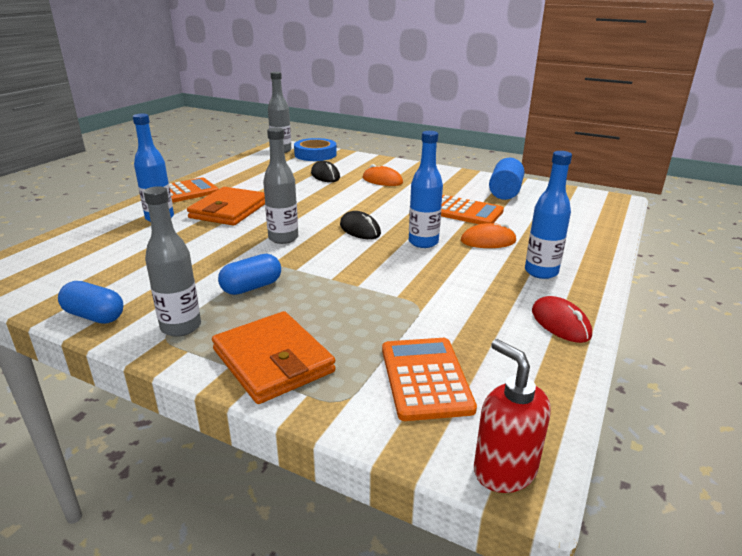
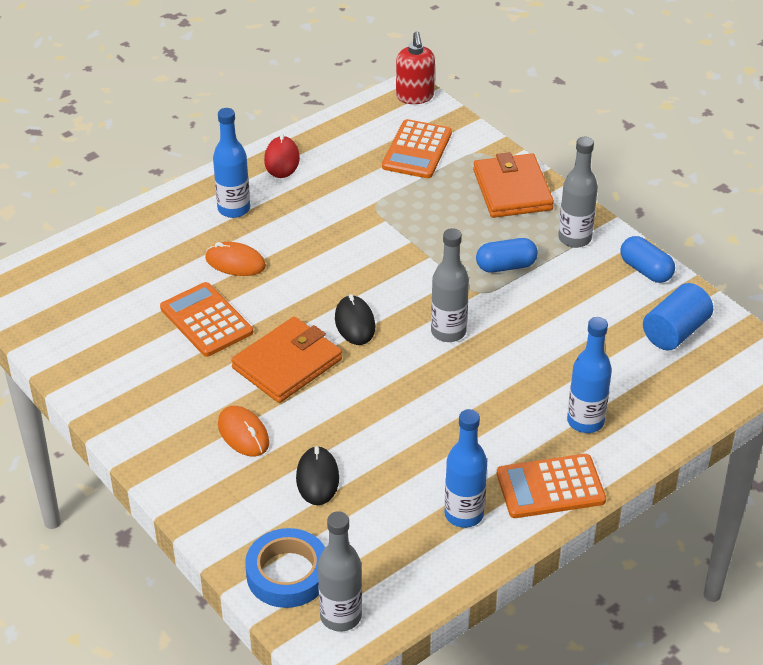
camera: 155 degrees left, 15 degrees up
orange wallet [187,187,265,226] -> orange wallet moved to [231,317,342,403]
blue bottle [409,131,443,248] -> blue bottle moved to [444,409,487,528]
blue cylinder [489,158,524,200] -> blue cylinder moved to [643,283,713,351]

